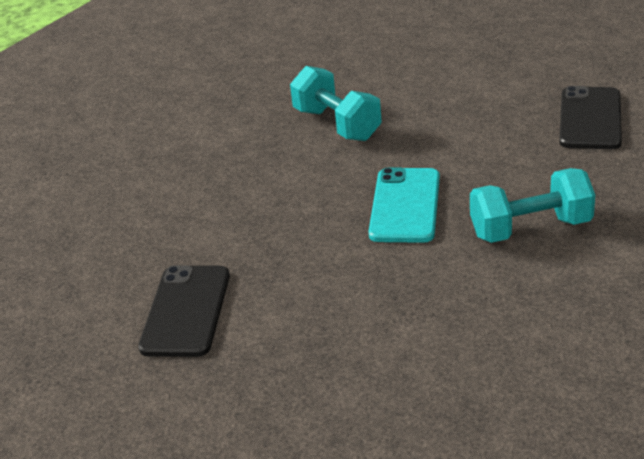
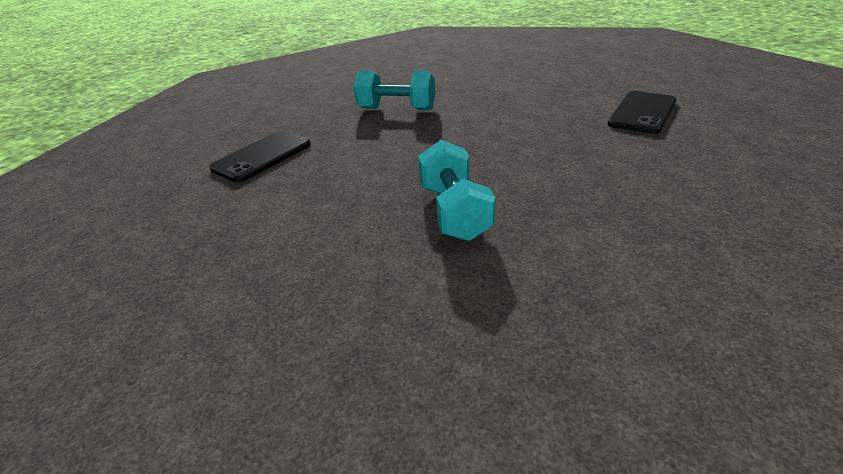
camera: 155 degrees left, 0 degrees up
turquoise phone [368,167,440,243] -> none

